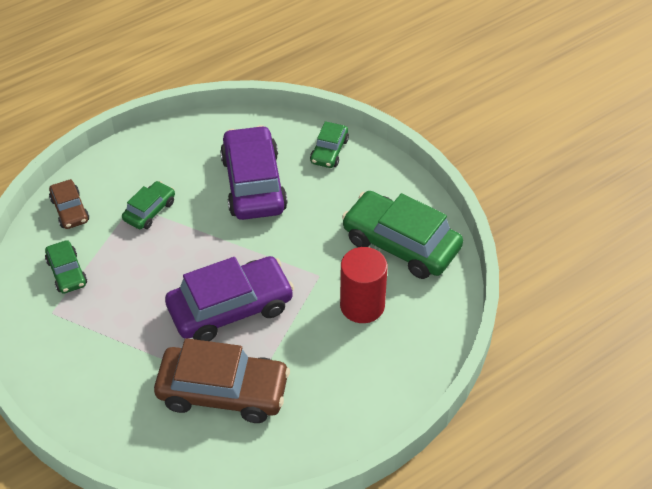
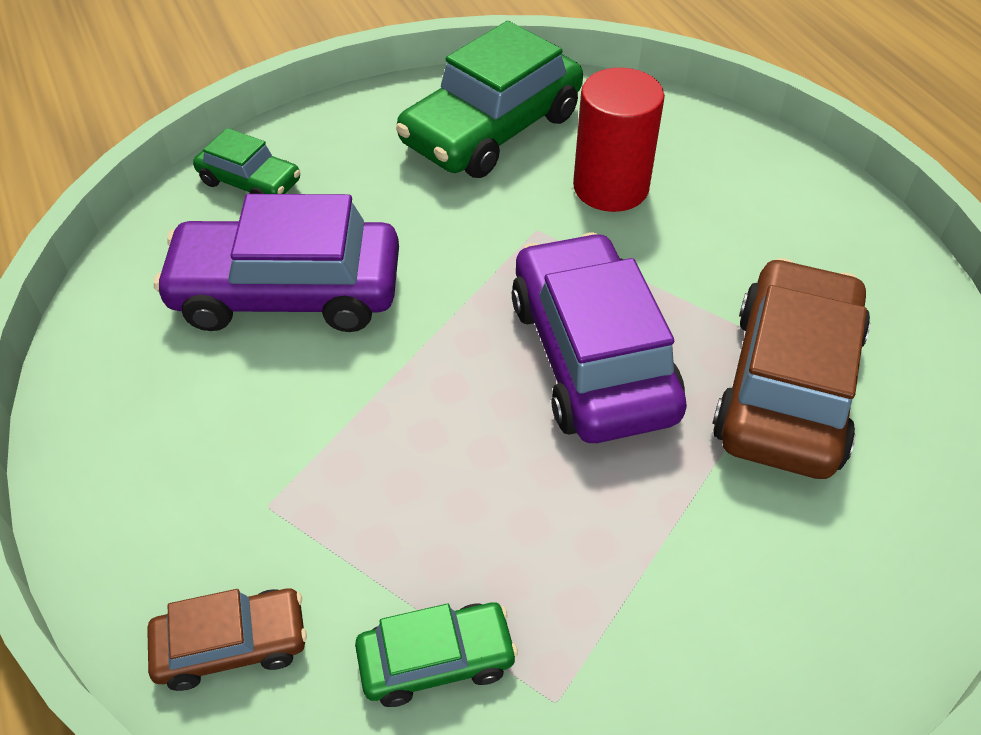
camera: 80 degrees left, 0 degrees up
green car [122,181,175,229] -> none

